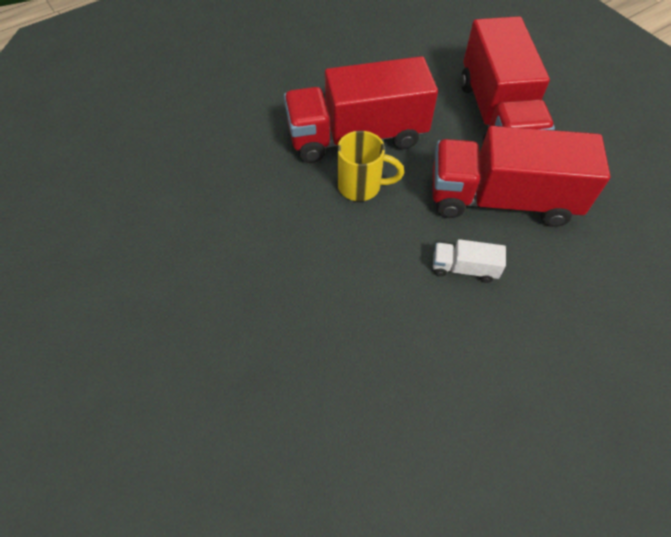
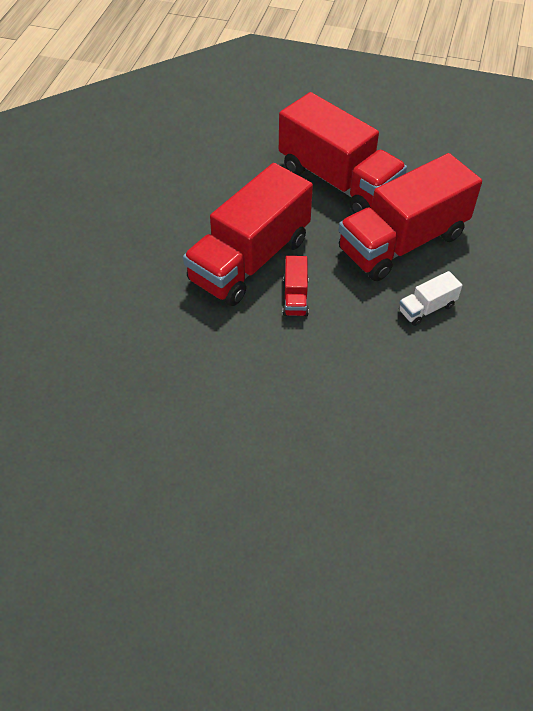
camera: 40 degrees left, 5 degrees down
yellow mug [337,131,404,201] -> red truck [283,256,309,316]

